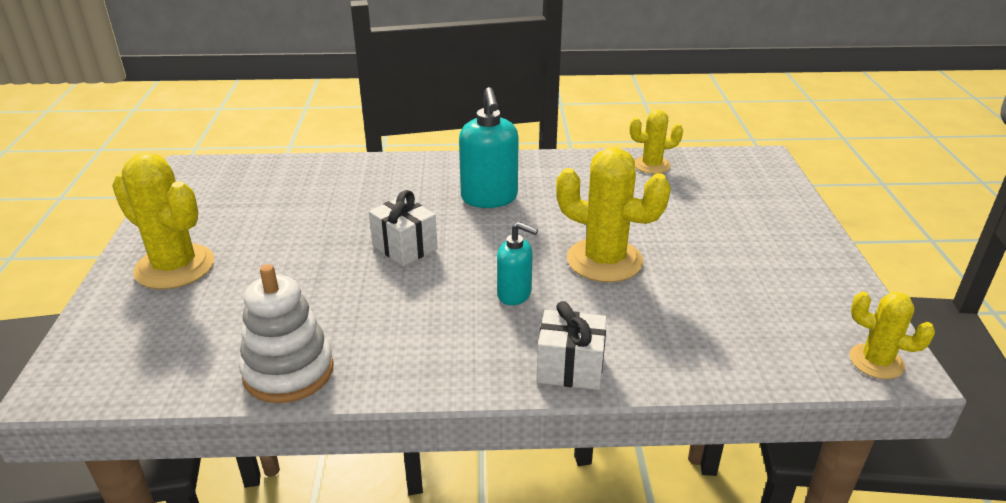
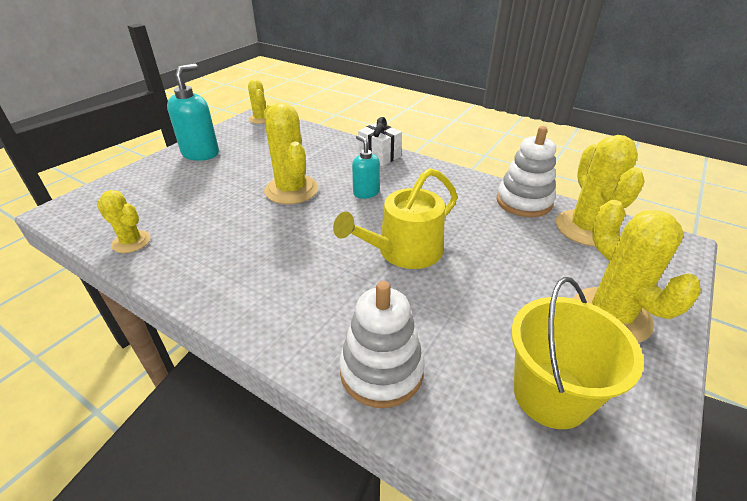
camera: 145 degrees left, 5 degrees up
white gift [369,190,437,267] -> yellow watering can [333,168,458,269]
turquoise soap dispenser [459,87,519,208] -> turquoise soap dispenser moved to [167,64,219,161]
none -> white stacking toy [339,281,425,408]
none -> yellow bucket [511,277,644,429]
none -> yellow cactus [556,135,645,247]

